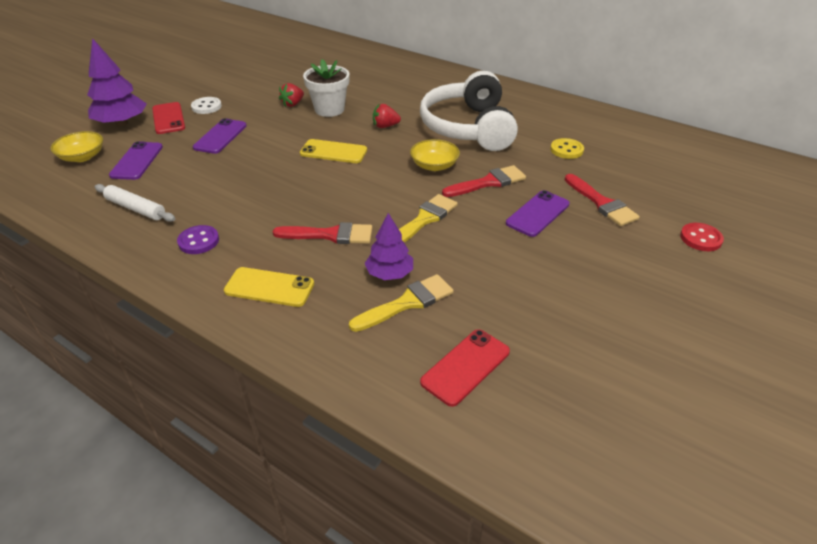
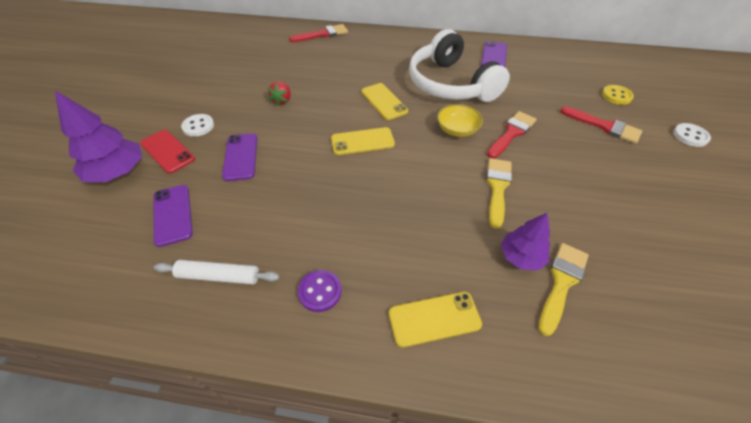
camera: 25 degrees left, 10 degrees up
yellow bowl [51,131,103,162] -> none
red brush [273,222,372,244] -> red brush moved to [289,24,348,42]
white flower pot [303,59,349,117] -> none
red strawberry [373,104,401,128] -> yellow phone [362,83,408,120]
red phone [420,329,510,407] -> none
purple phone [506,190,569,237] -> purple phone moved to [481,41,507,67]
yellow button [550,138,584,159] -> yellow button moved to [602,85,634,105]
red button [680,223,724,251] -> white button [673,123,711,147]

